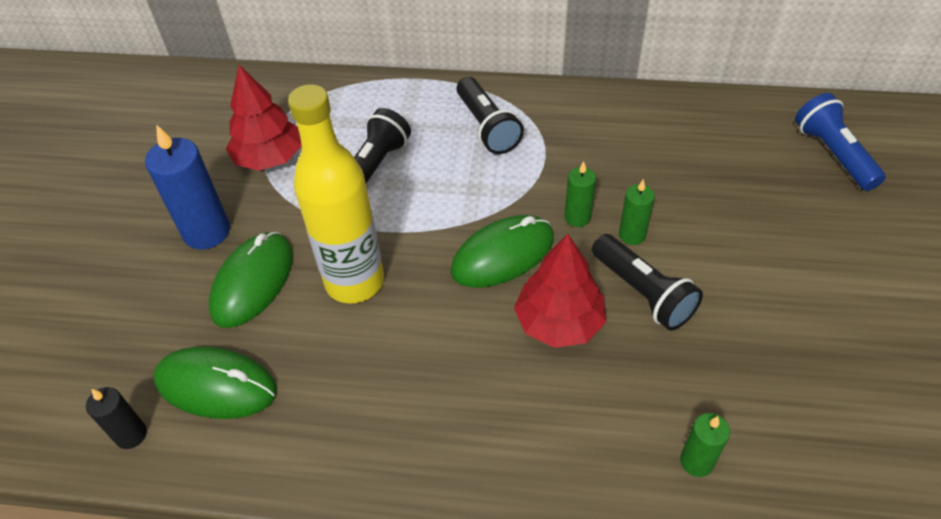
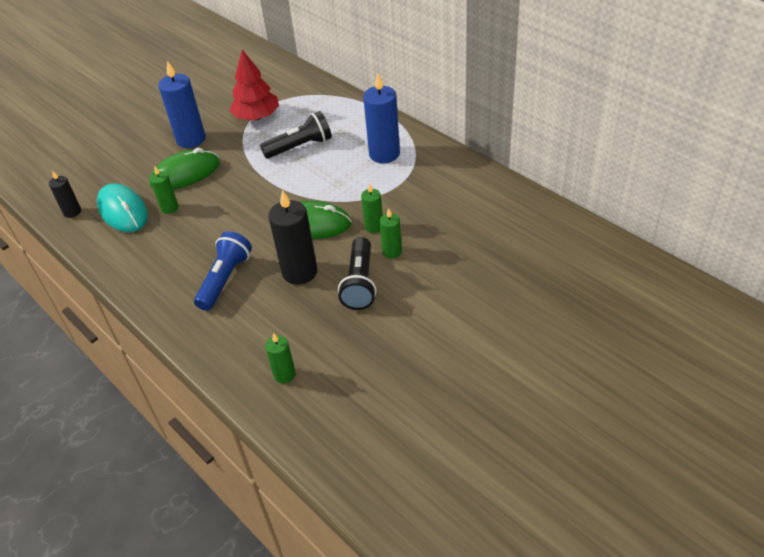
camera: 40 degrees right, 5 degrees down
green mouse [153,346,277,419] -> turquoise mouse [97,183,148,232]
yellow bottle [288,84,384,304] -> none
black flashlight [457,77,524,154] -> blue candle [363,73,400,163]
red tree [514,234,606,348] -> black candle [268,190,317,285]
blue flashlight [795,93,886,191] -> blue flashlight moved to [194,231,252,311]
none -> green candle [150,166,179,214]

